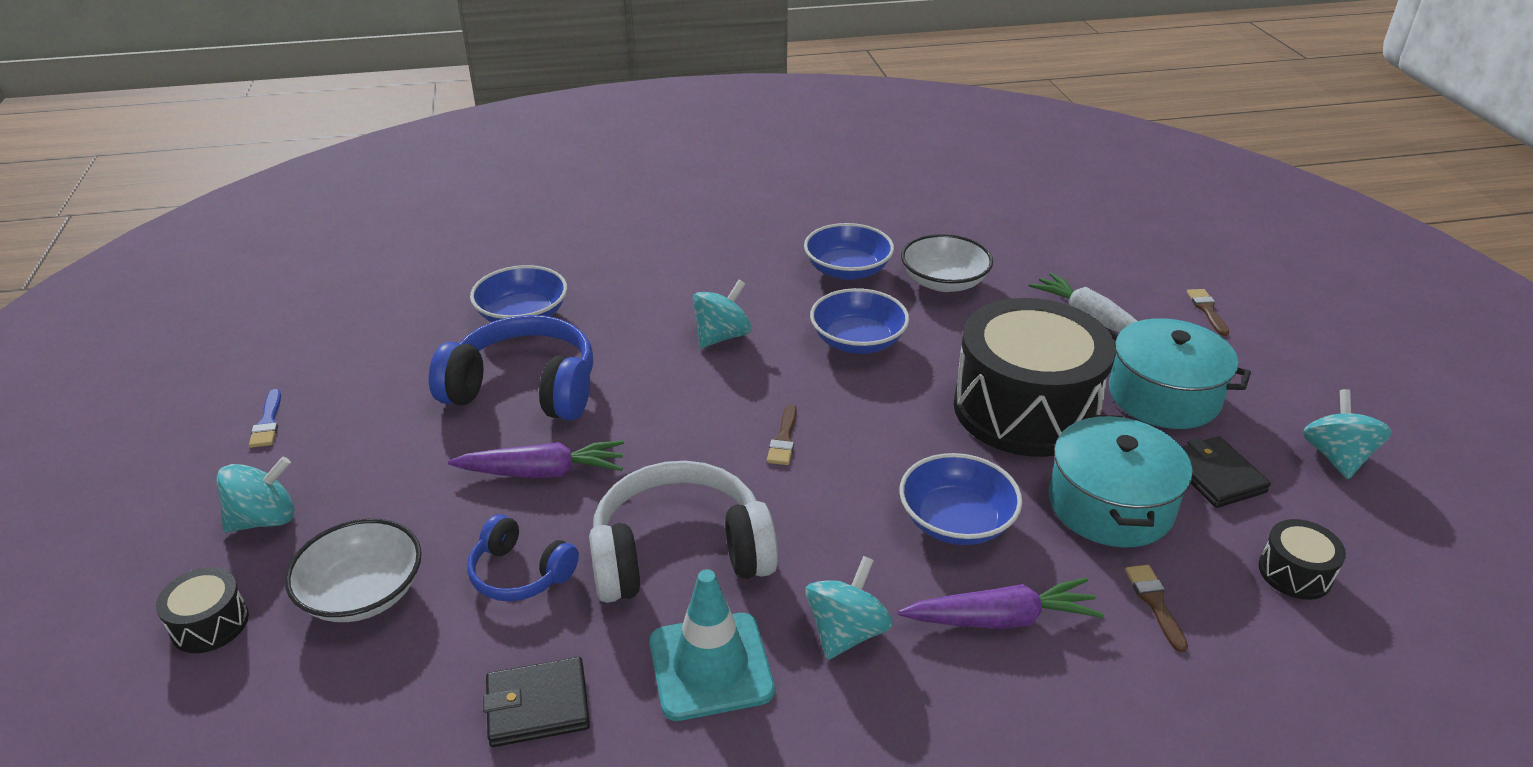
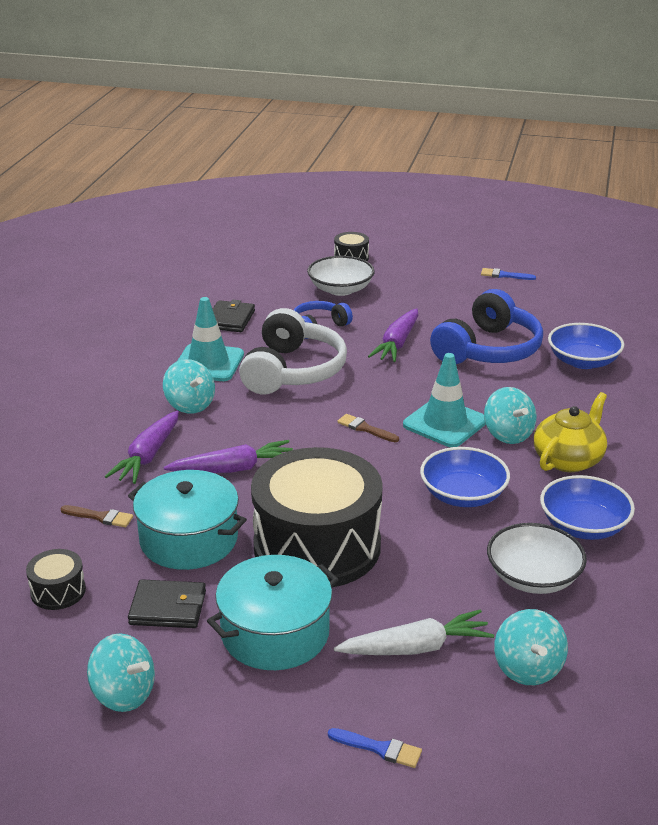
camera: 115 degrees right, 5 degrees down
turquoise spinning top [216,457,294,532] -> turquoise spinning top moved to [494,609,568,685]
blue bowl [899,453,1022,545] -> purple carrot [163,440,293,473]
brown brush [1187,289,1229,336] -> blue brush [328,728,422,768]
none -> turquoise traffic cone [403,353,486,447]
none -> yellow teapot [534,392,607,472]

